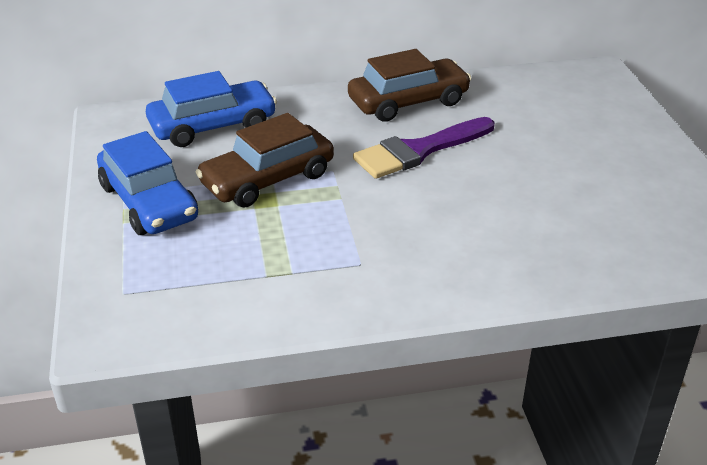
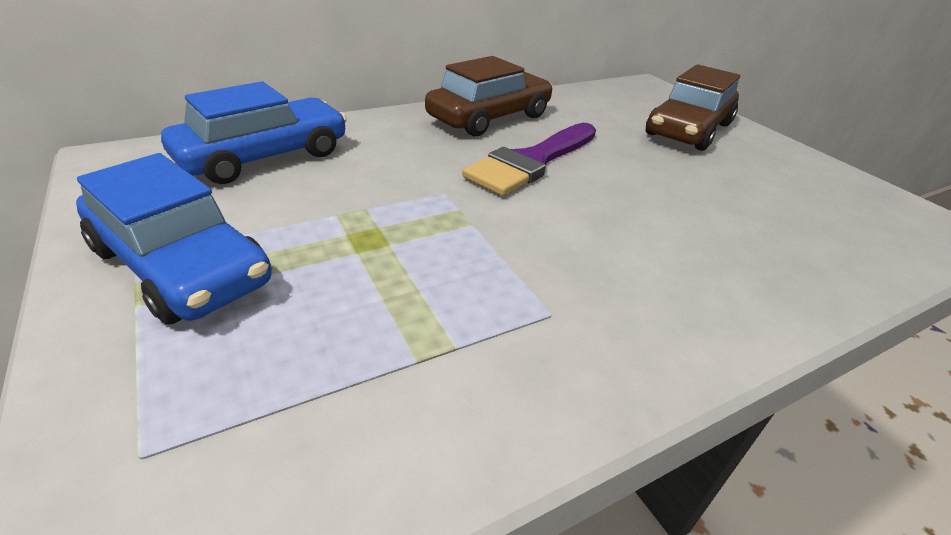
camera: 20 degrees left, 0 degrees up
brown car [196,113,334,208] -> brown car moved to [646,64,741,151]

